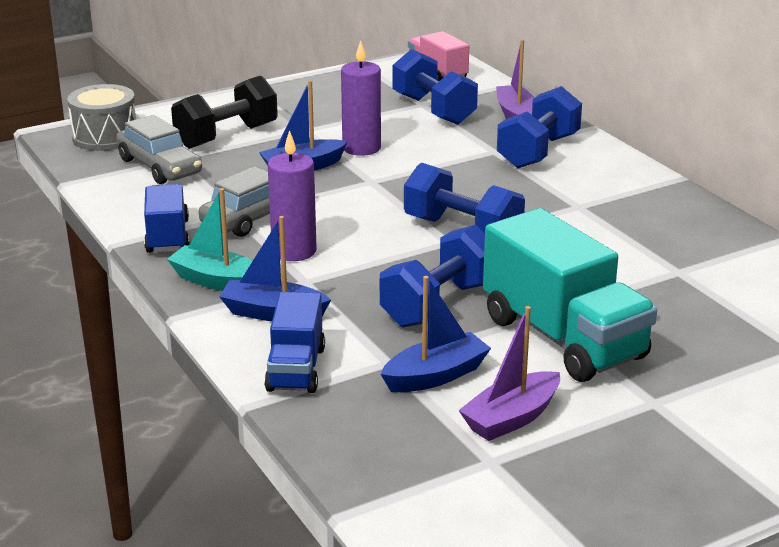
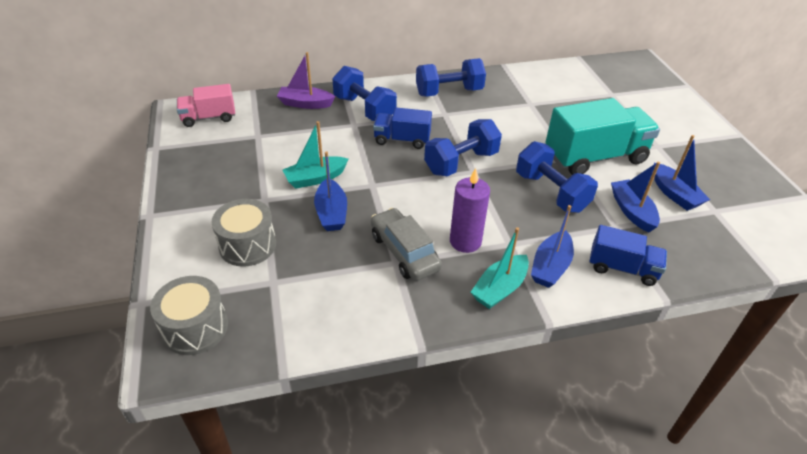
camera: 75 degrees left, 15 degrees up
grey car [116,115,202,184] -> none
blue truck [144,184,190,253] -> blue truck moved to [373,108,432,149]
black dumbbell [171,76,278,149] -> grey drum [211,199,276,267]
purple candle [341,40,381,156] -> turquoise boat [283,121,348,189]
blue dumbbell [393,49,478,125] -> blue dumbbell moved to [416,58,486,97]
purple boat [459,306,560,441] -> blue boat [654,135,710,211]

